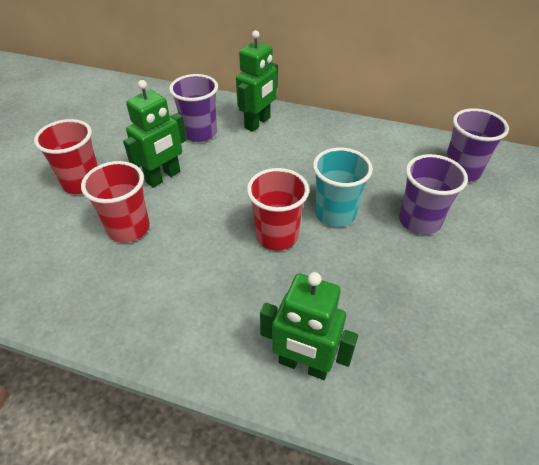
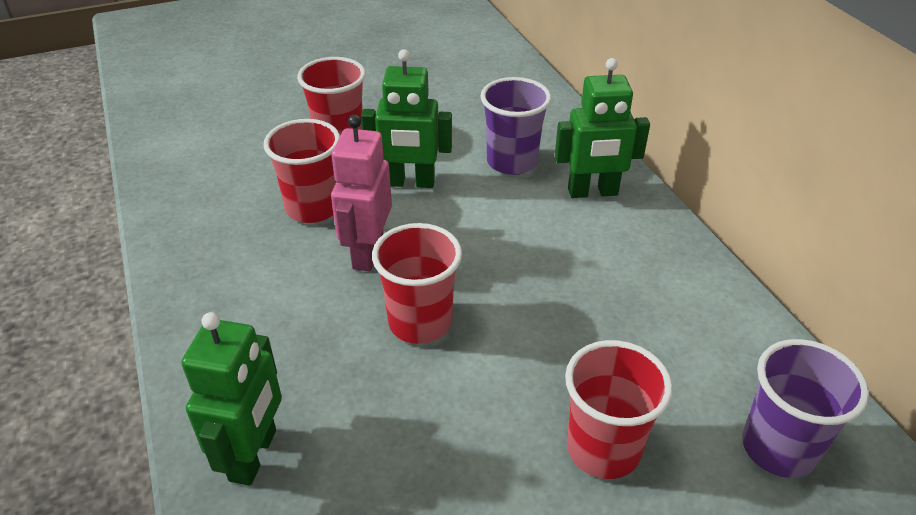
camera: 50 degrees right, 5 degrees down
green robot [260,272,358,380] -> green robot turned 150 degrees counterclockwise [181,312,282,486]
turquoise cup [313,148,373,227] -> none
purple cup [399,154,468,235] -> red cup [565,340,673,479]
none -> pink robot [331,115,392,271]

